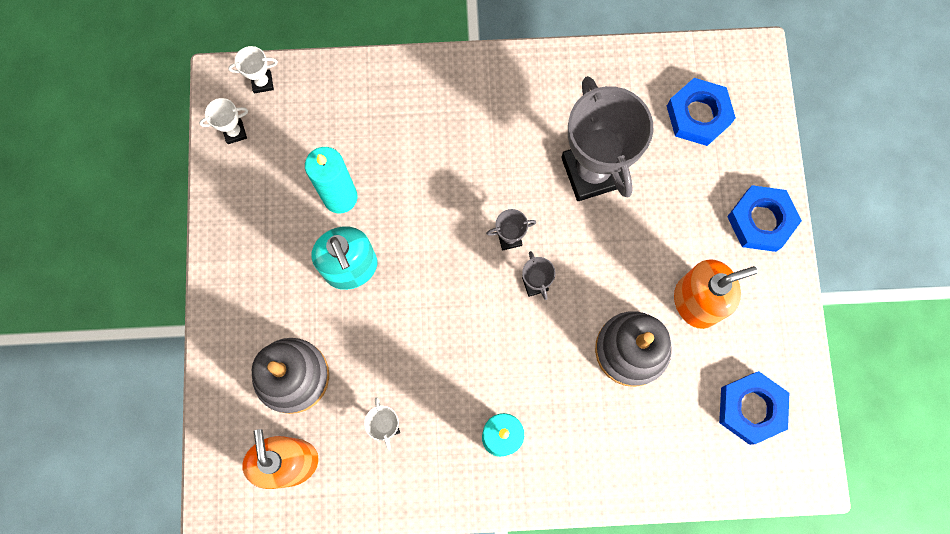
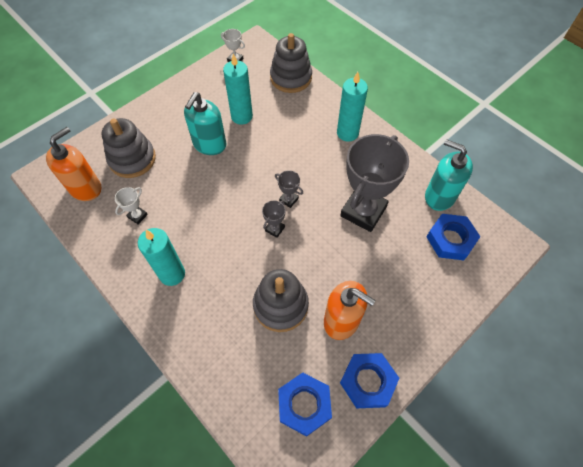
camera: 50 degrees right, 15 degrees down
white trophy [228,46,278,93] -> none
blue nut [727,185,802,252] -> blue nut moved to [340,353,399,408]
none -> grey stacking toy [270,33,312,93]
none -> turquoise candle [337,72,368,142]
none -> turquoise soap dispenser [425,139,473,211]

